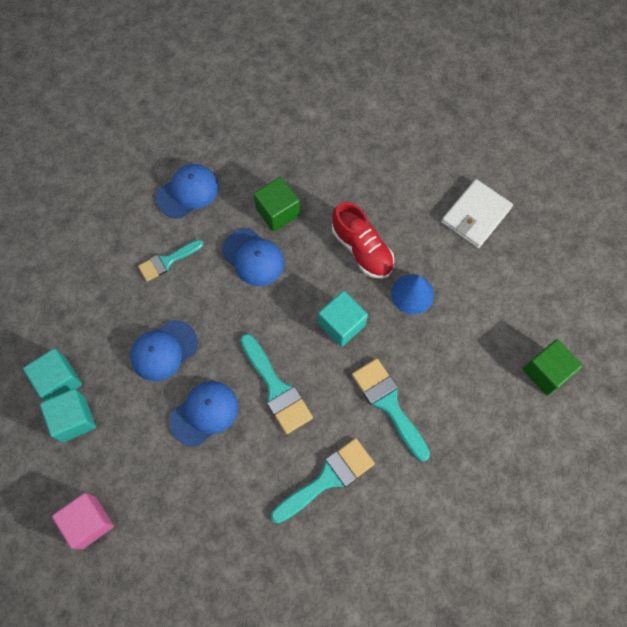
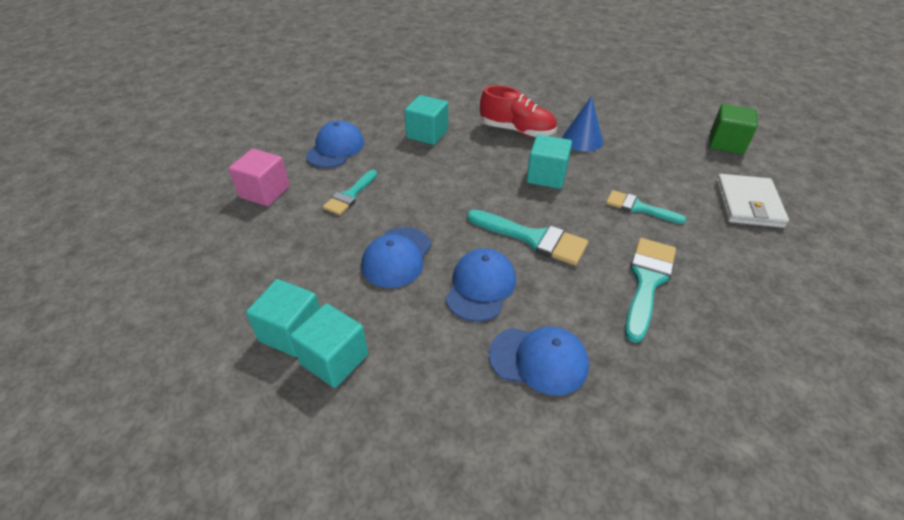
camera: 30 degrees left, 25 degrees down
pink cube [52,493,114,549] -> pink cube moved to [228,149,290,206]
blue cap [222,229,284,286] -> blue cap moved to [489,327,589,395]
green cube [253,177,300,232] -> turquoise cube [405,95,448,145]
turquoise brush [352,358,430,461] -> turquoise brush [606,190,686,224], size x0.65
white wallet [441,179,513,248] -> white wallet moved to [716,174,789,228]

